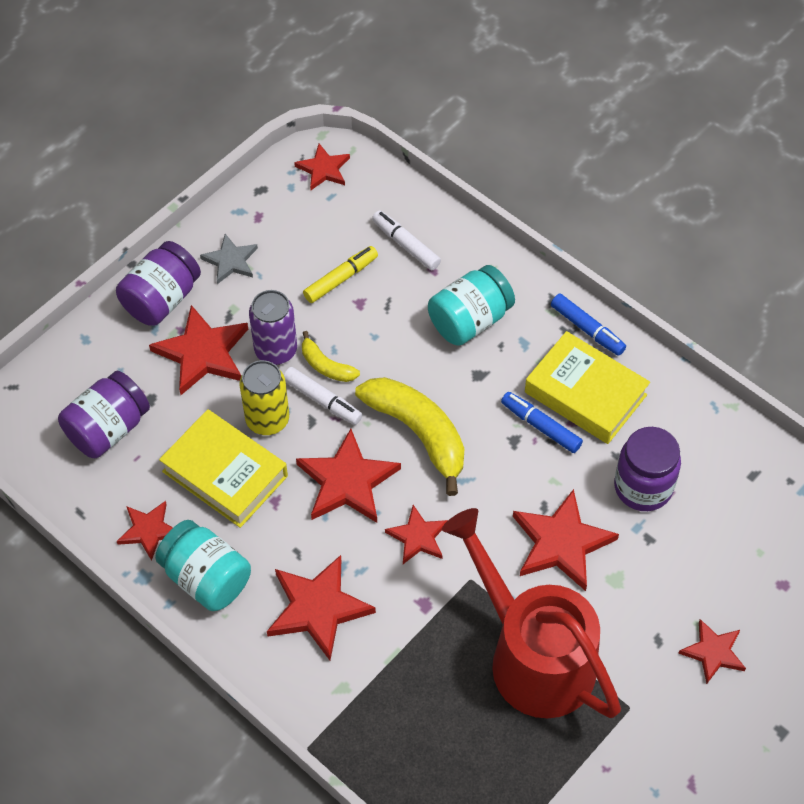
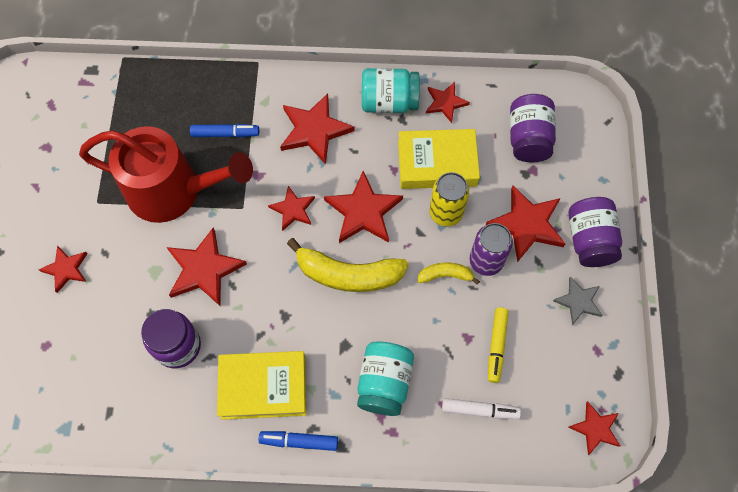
camera: 140 degrees right, 10 degrees up
white marker [284,367,362,425] -> none
blue marker [501,392,583,453] -> blue marker moved to [190,124,259,138]

